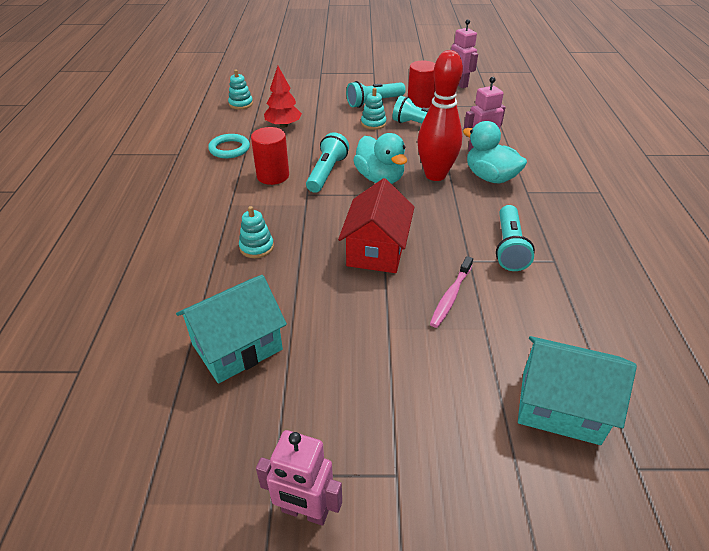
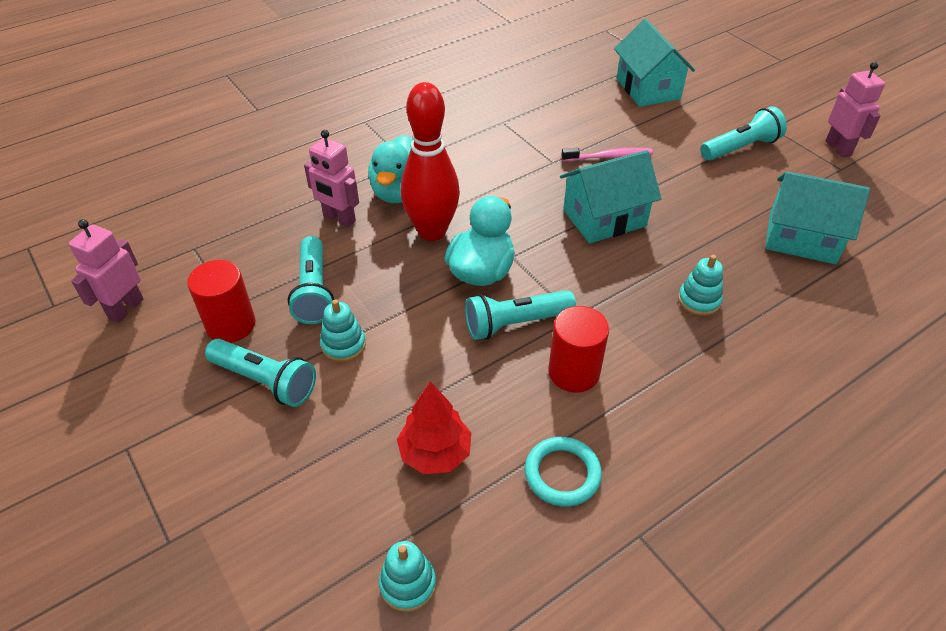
camera: 125 degrees left, 5 degrees up
red house [338,178,414,273] -> turquoise house [560,150,662,244]
turquoise flashlight [496,205,535,271] -> turquoise flashlight moved to [700,106,787,161]

